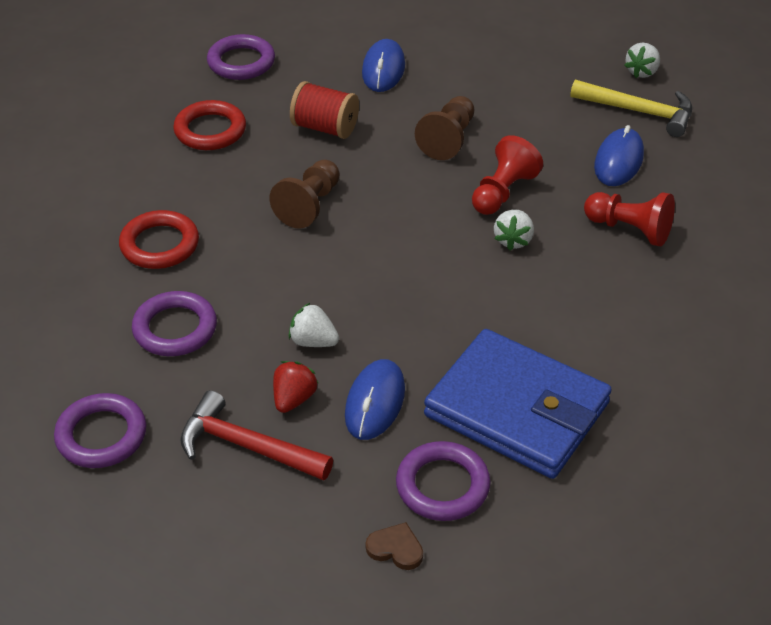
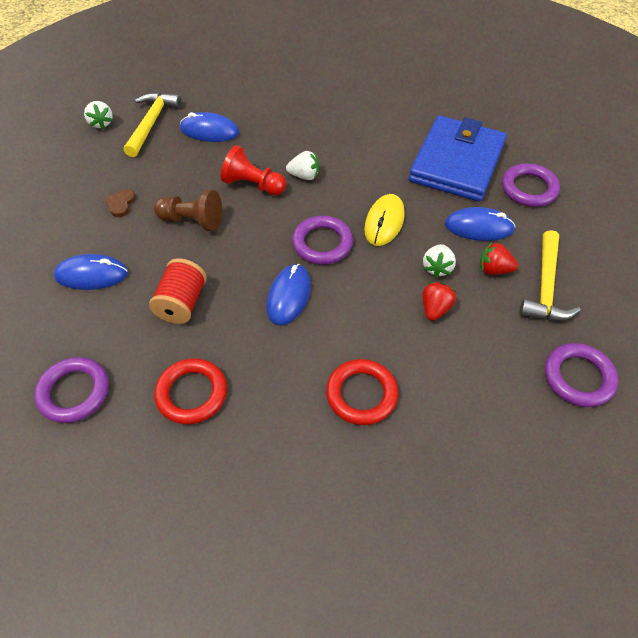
camera: 100 degrees left, 10 degrees up
purple ring [132,291,217,356] -> purple ring moved to [292,216,353,265]
red hammer [180,390,333,481] -> yellow hammer [519,230,580,321]
brown pawn [269,160,340,229] -> blue mouse [266,264,311,325]
brown heart [366,522,423,570] -> brown heart moved to [104,189,136,217]
red pawn [584,192,675,246] -> none
white strawberry [624,43,660,78] -> white strawberry turned 45 degrees clockwise [84,101,113,129]
none -> yellow mouse [364,194,405,246]
none -> red strawberry [423,282,456,321]

